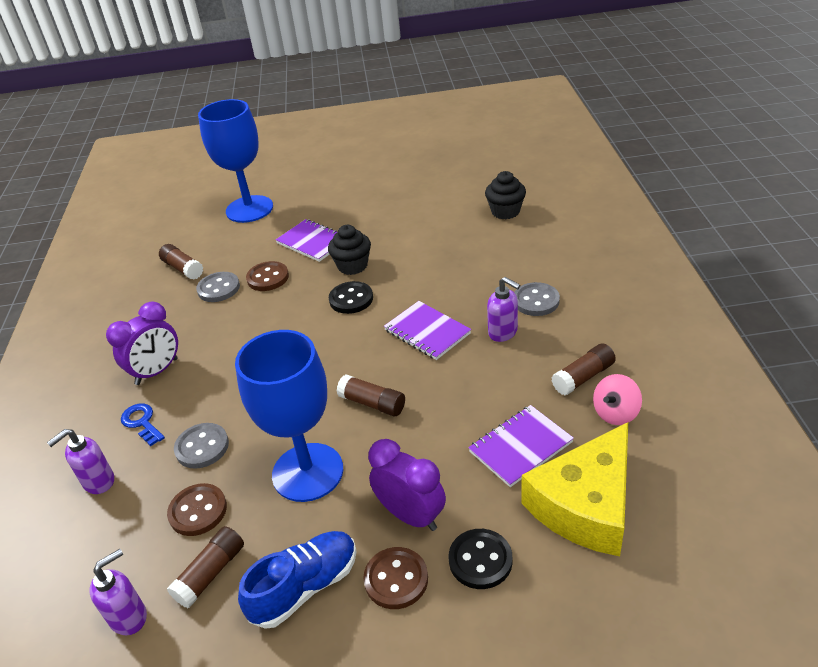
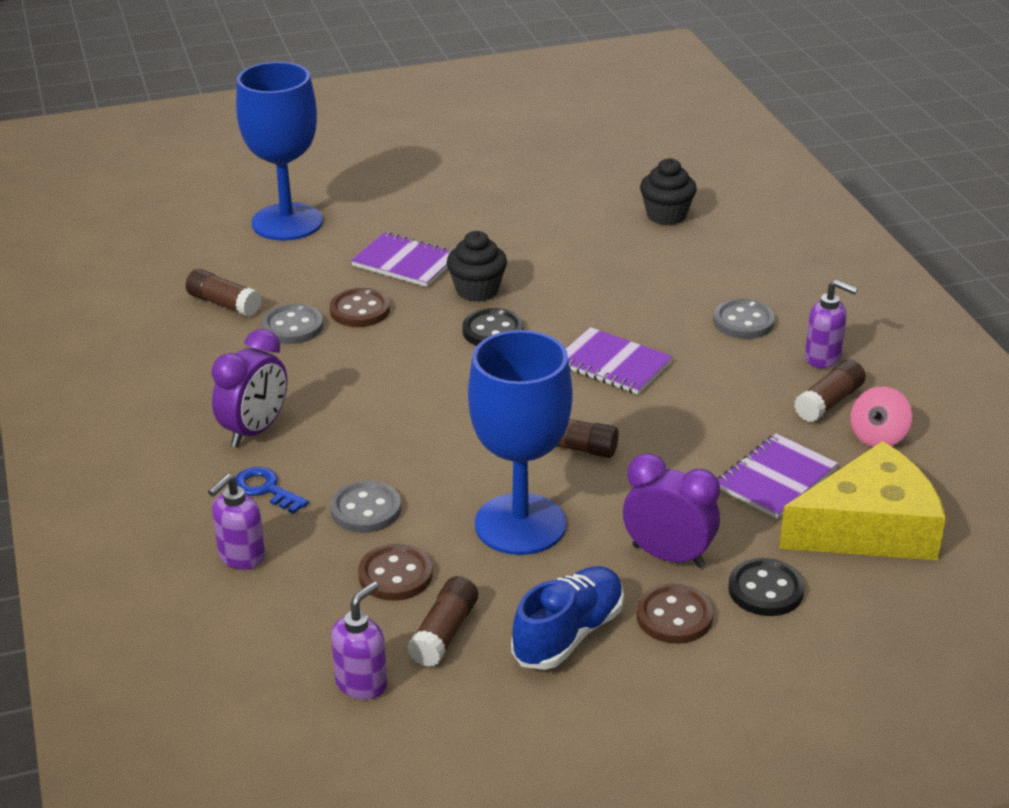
camera: 15 degrees left, 5 degrees down
purple soap dispenser [487,277,520,342] -> purple soap dispenser moved to [805,280,858,368]
yellow cheese [521,422,628,556] -> yellow cheese turned 135 degrees counterclockwise [779,441,946,560]

